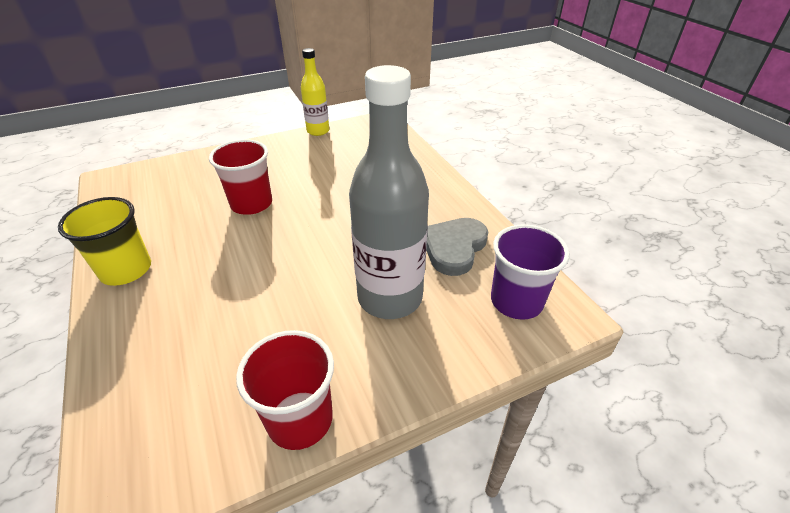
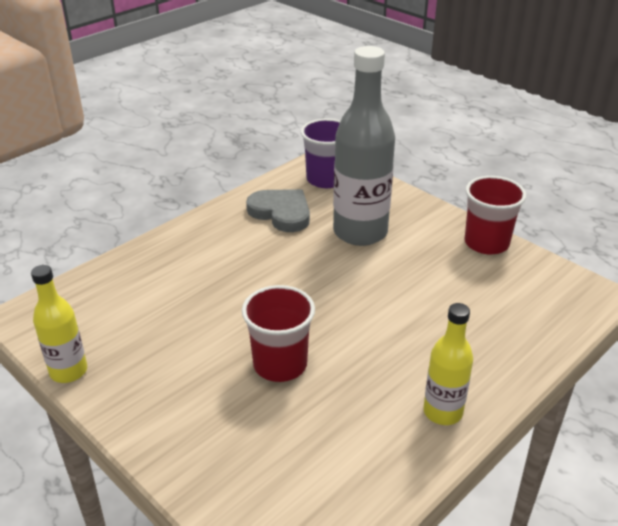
camera: 110 degrees left, 5 degrees down
yellow cup [58,197,151,286] -> yellow bottle [423,303,473,425]
grey heart [426,218,488,276] -> grey heart turned 150 degrees counterclockwise [246,189,310,232]

